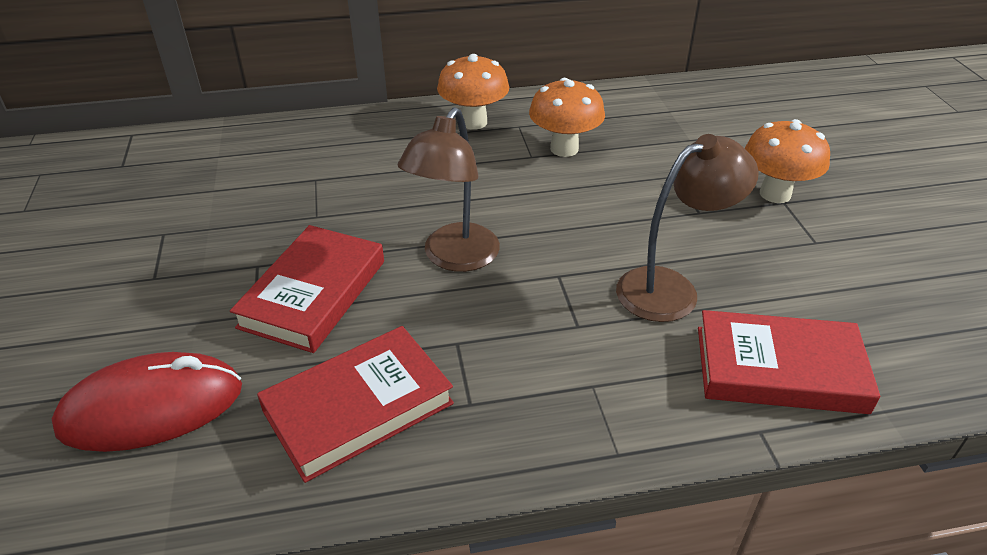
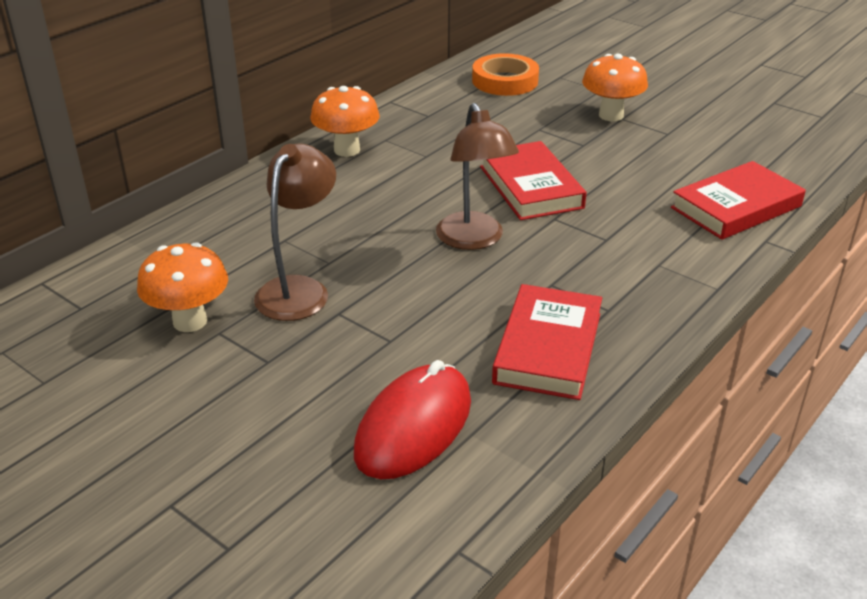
camera: 40 degrees left, 5 degrees down
red book [230,225,384,353] -> red book moved to [480,141,586,220]
orange mushroom [529,78,605,157] -> orange mushroom moved to [137,242,228,332]
brown lamp [616,134,759,322] -> brown lamp moved to [254,143,336,321]
none -> orange tape [472,53,539,96]

